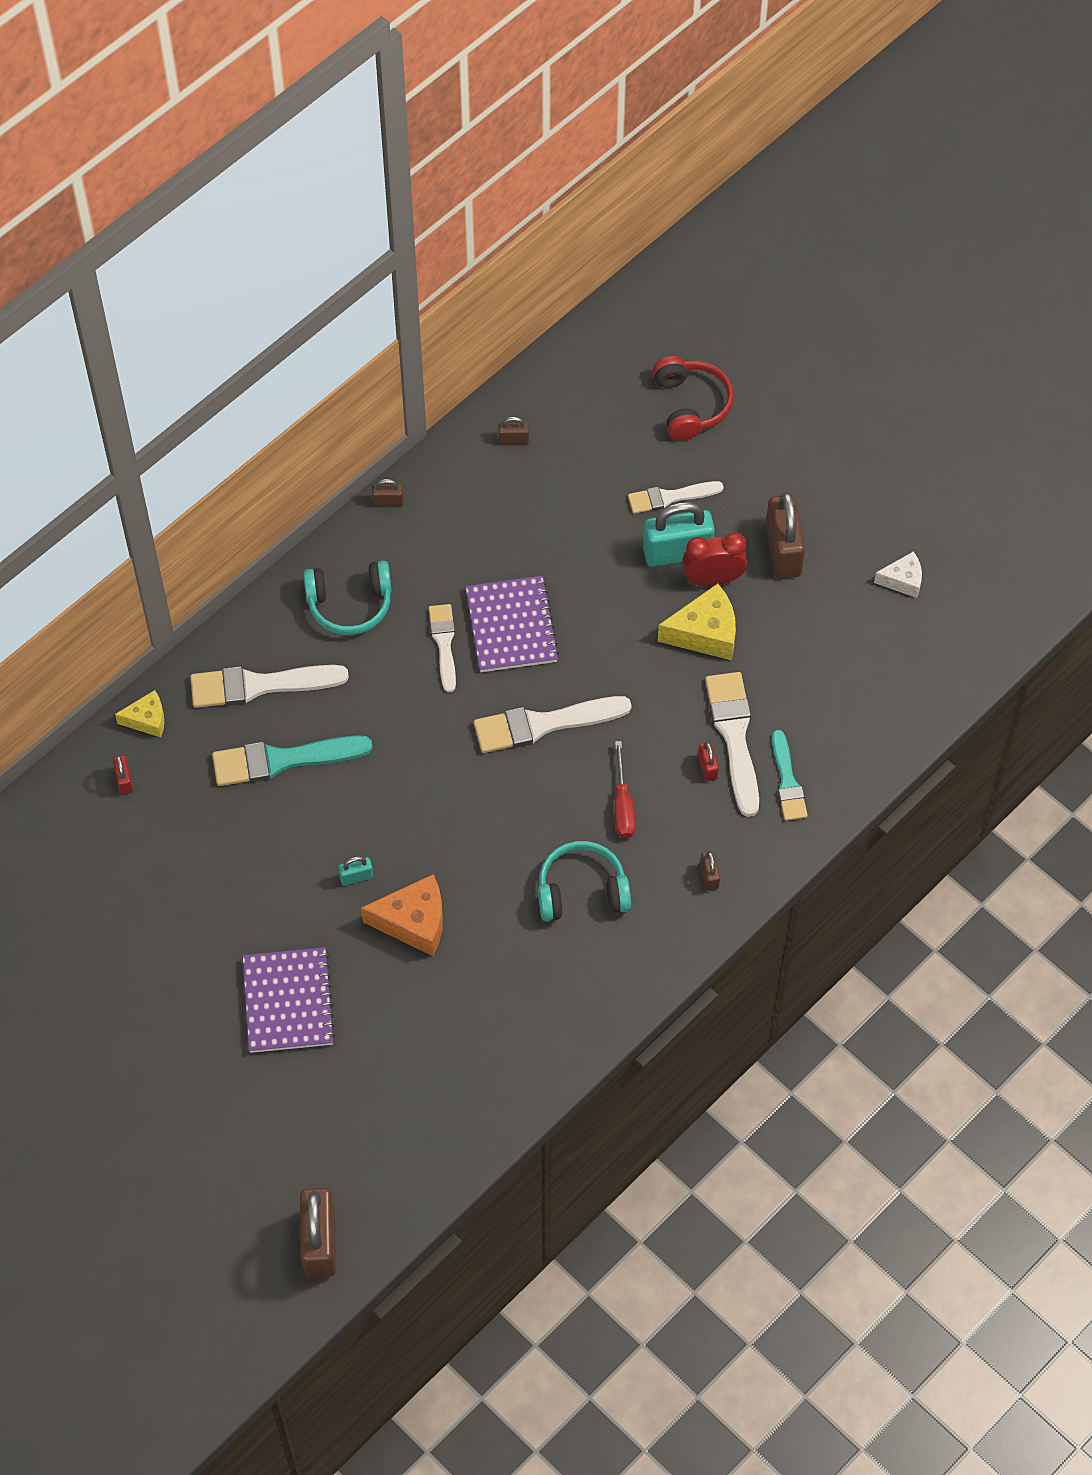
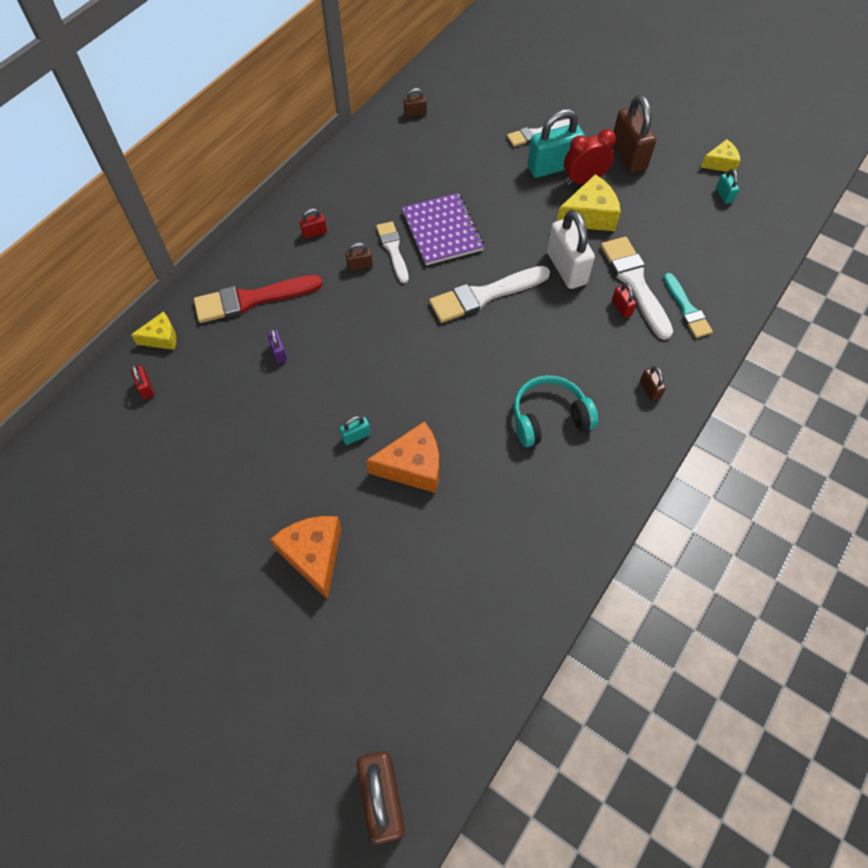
camera: 10 degrees left, 0 degrees up
white brush [190,665,349,708] -> red brush [194,275,323,323]
turquoise brush [212,735,373,786] -> purple padlock [267,328,287,363]
purple notebook [243,947,335,1053] -> orange cheese [270,516,342,600]
turquoise headphones [303,560,392,635] -> red padlock [299,208,327,239]
brown padlock [372,479,404,507] -> brown padlock moved to [345,242,373,271]
red screwdriver [615,741,636,838] -> none
red headphones [652,356,734,441] -> none
white cheese [874,551,922,598] -> yellow cheese [701,139,740,172]
none -> white padlock [547,209,595,289]
none -> turquoise padlock [716,169,739,204]

